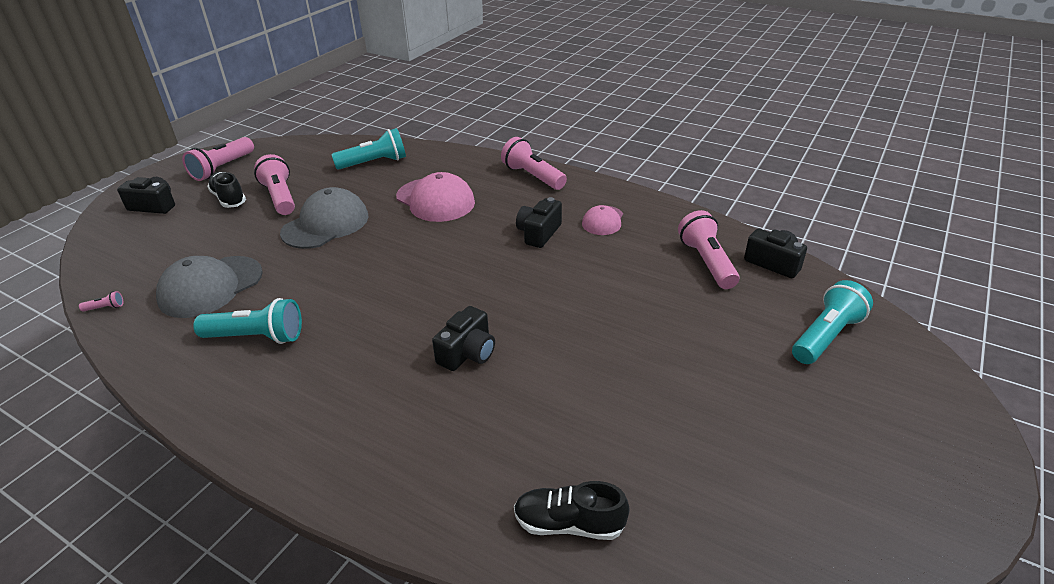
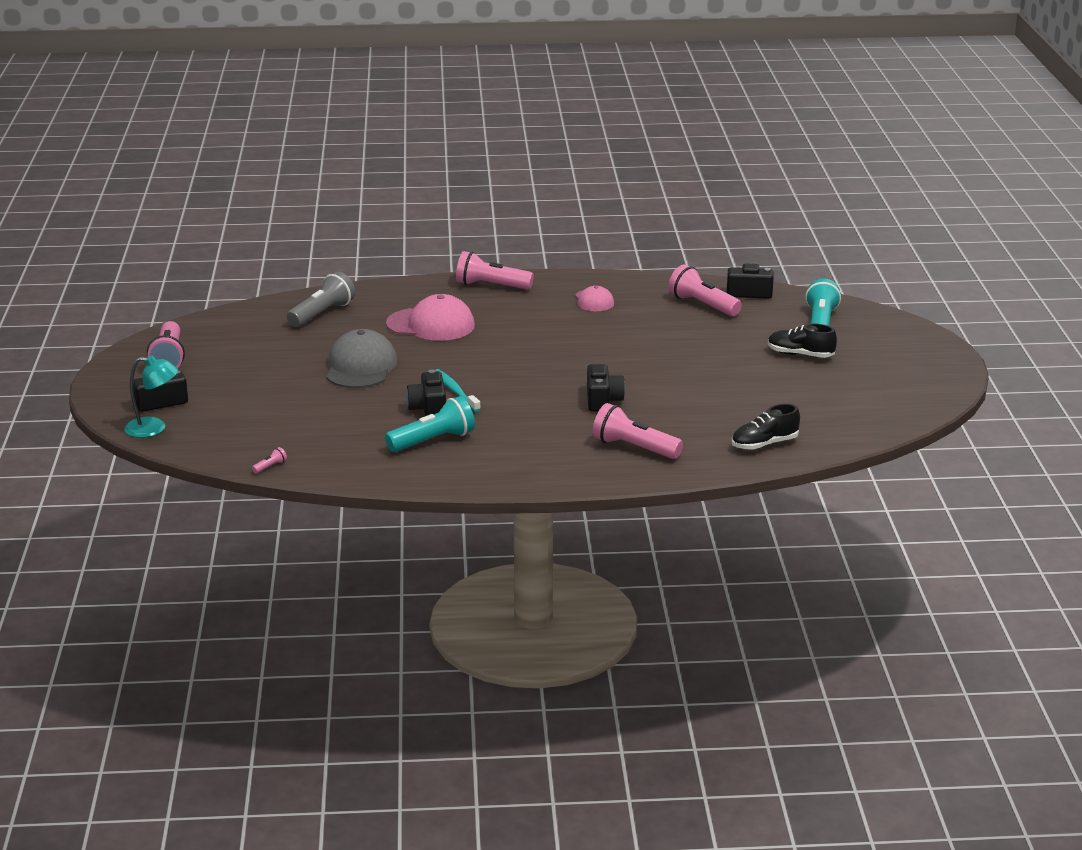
camera: 35 degrees left, 10 degrees down
grey cap [156,256,263,318] -> none
black shoe [207,172,246,208] -> black shoe moved to [768,324,837,358]
pink flashlight [254,154,295,215] -> pink flashlight moved to [593,403,683,459]
turquoise flashlight [331,128,406,170] -> grey flashlight [287,272,355,327]
black camera [516,197,562,248] -> black camera moved to [406,369,446,416]
none -> turquoise lamp [125,355,178,438]
none -> turquoise toothbrush [435,369,481,412]

